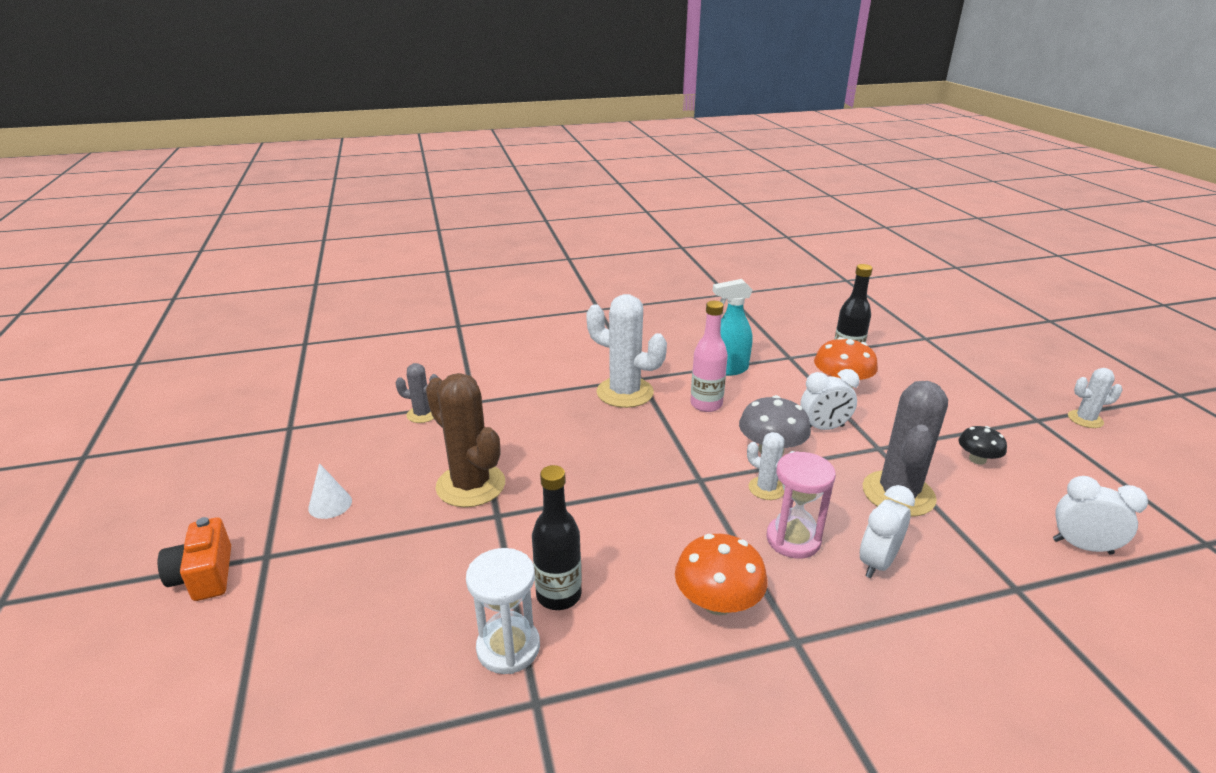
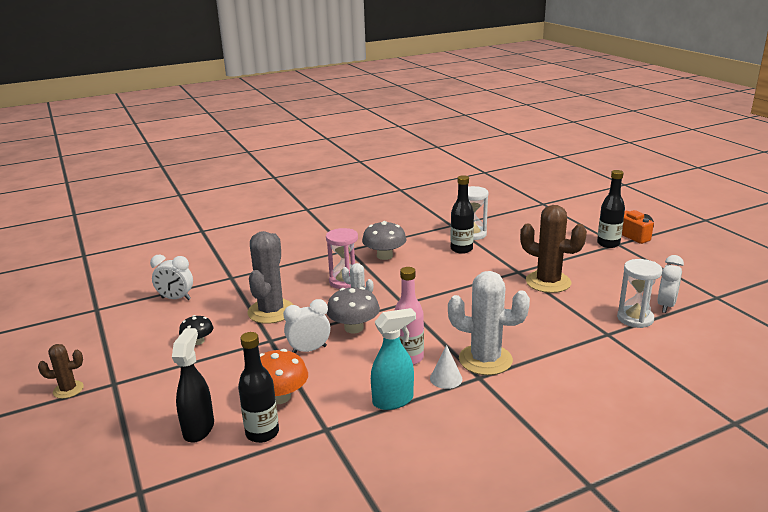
camera: 170 degrees right, 5 degrees down
white cone [308,463,352,519] -> white cone moved to [430,345,462,389]
grey cactus [395,363,439,423] -> white hourglass [617,259,662,328]
orange mushroom [675,534,767,615] -> grey mushroom [362,221,407,260]
white clock [860,485,915,578] -> white clock moved to [657,255,684,313]
white cactus [1068,368,1123,428] -> brown cactus [38,344,84,399]
none -> black spray bottle [172,328,214,443]
none -> black bottle [597,170,625,248]

